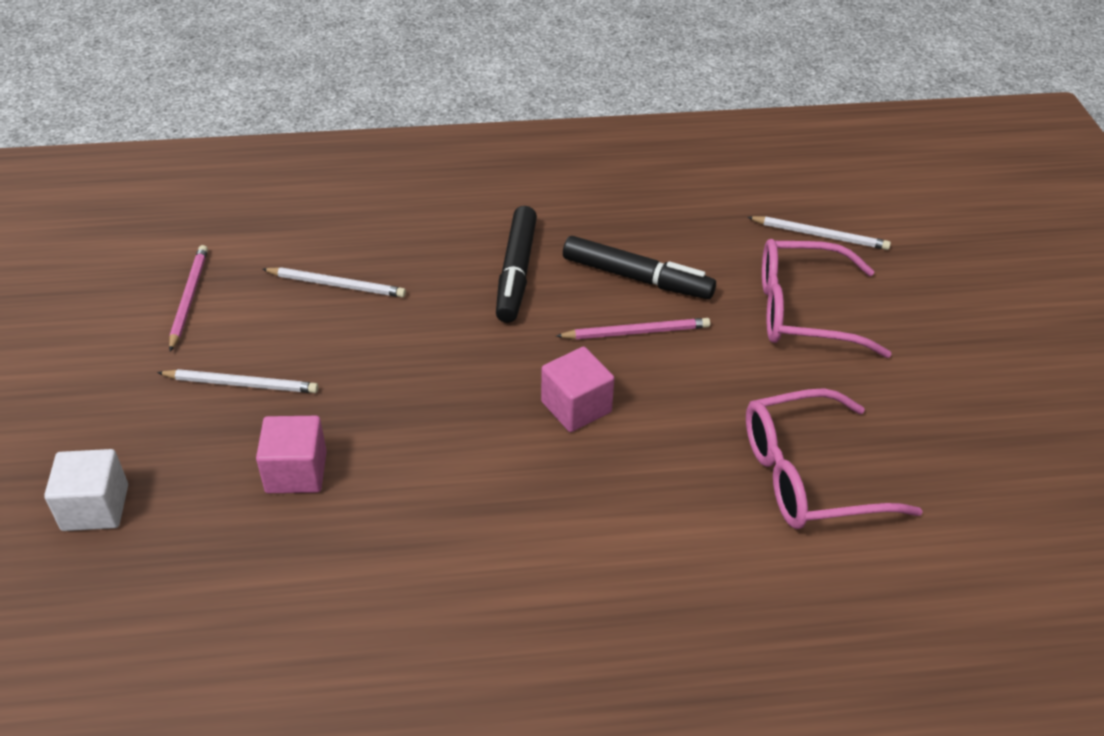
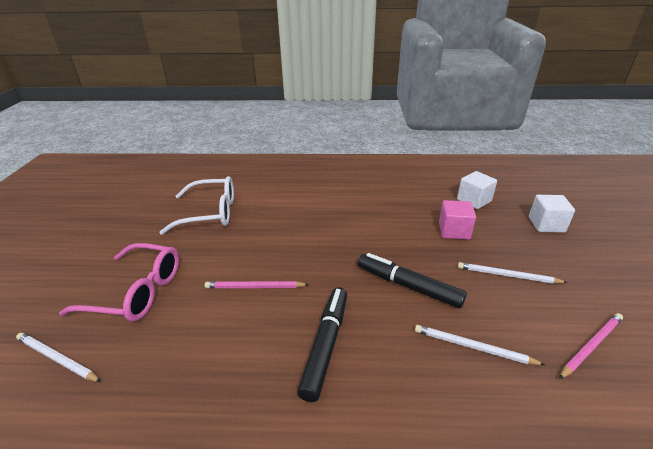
camera: 170 degrees left, 10 degrees down
pink pencil [169,245,208,352] -> pink pencil turned 135 degrees counterclockwise [559,313,623,379]
pink cube [541,347,614,432] -> none
black marker [563,236,716,299] -> black marker moved to [358,253,467,308]
pink glasses [746,388,923,529] -> white glasses [159,176,234,235]
none -> white cube [457,171,497,209]

